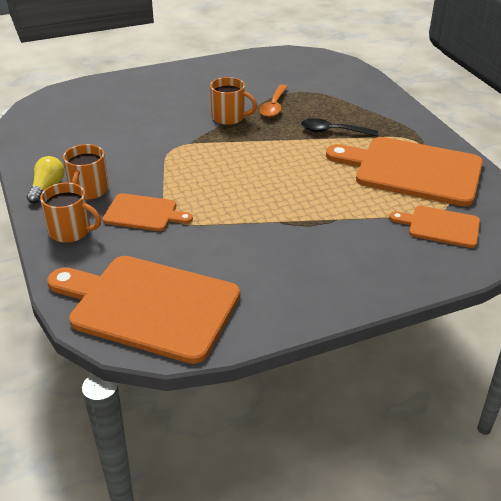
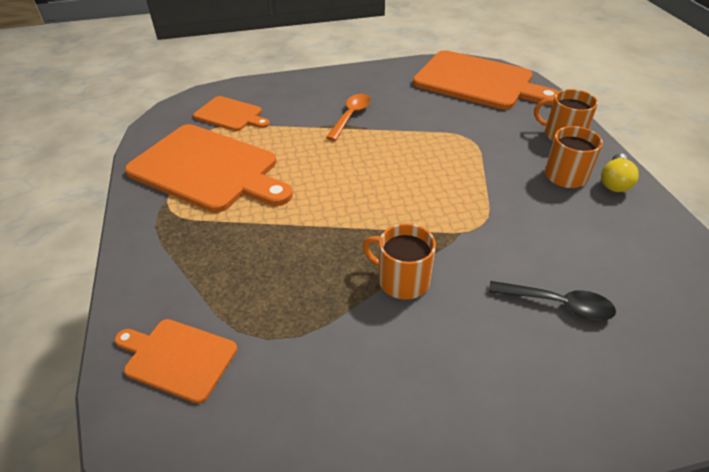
camera: 170 degrees left, 5 degrees up
orange cutting board [103,193,193,231] -> orange cutting board moved to [114,319,237,404]
orange spoon [259,85,288,117] -> orange spoon moved to [326,94,371,141]
black spoon [301,118,378,136] -> black spoon moved to [489,281,616,321]

